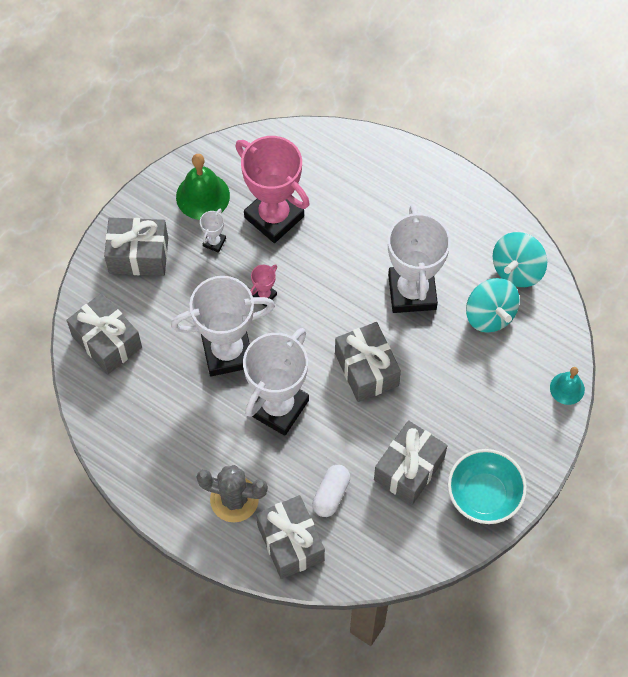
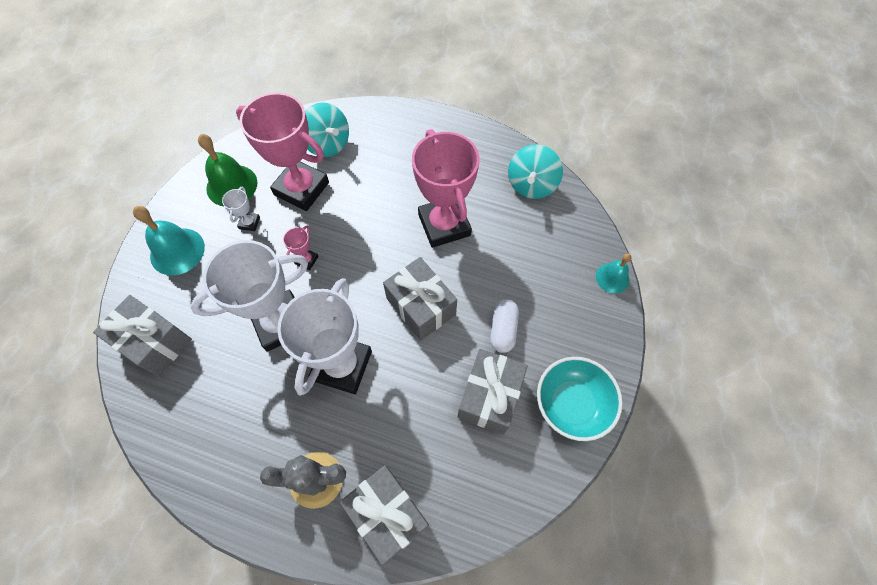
camera: 15 degrees left, 0 degrees up
grey gift [104,218,168,276] -> turquoise bell [133,206,205,275]
white capsule [312,465,350,517] -> white capsule moved to [490,299,519,353]
white trophy [388,204,451,313] -> pink trophy [412,129,480,248]
turquoise spinning top [466,278,520,332] -> turquoise spinning top moved to [305,103,349,157]

